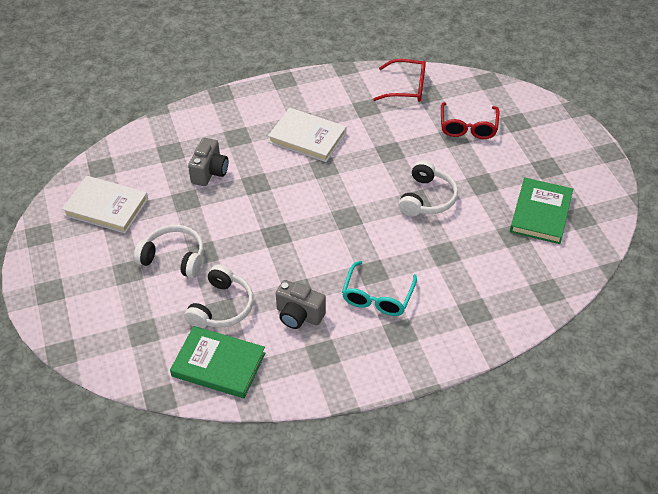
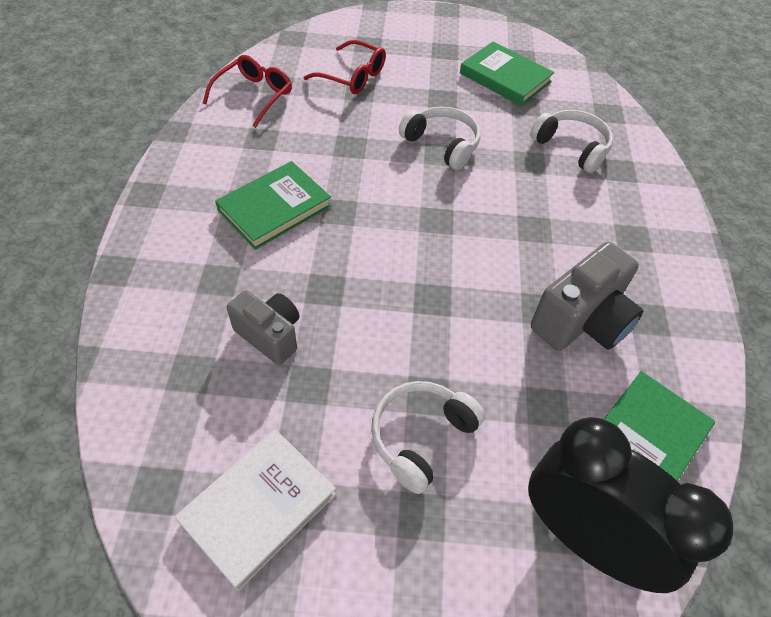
camera: 70 degrees left, 5 degrees up
white headphones [184,264,254,328] -> white headphones moved to [530,110,613,173]
white book [268,108,346,162] -> green book [215,161,332,250]
grey camera [276,280,326,329] -> grey camera [531,242,643,351], size x1.52
turquoise glasses [342,261,417,316] -> none
none -> black clock [528,417,733,593]

